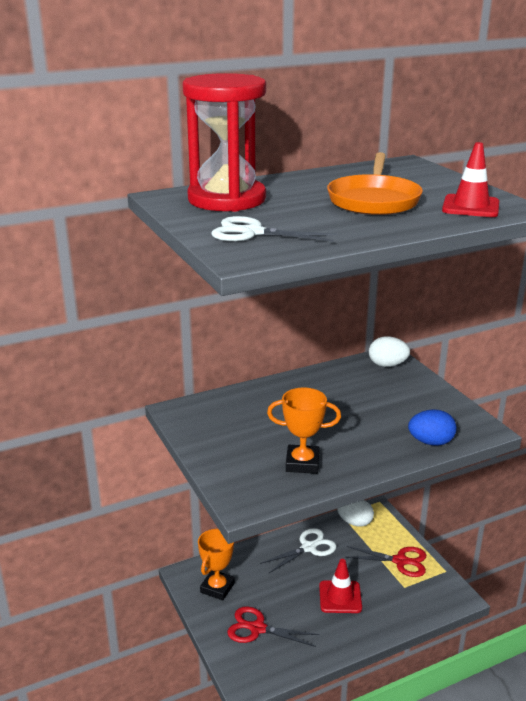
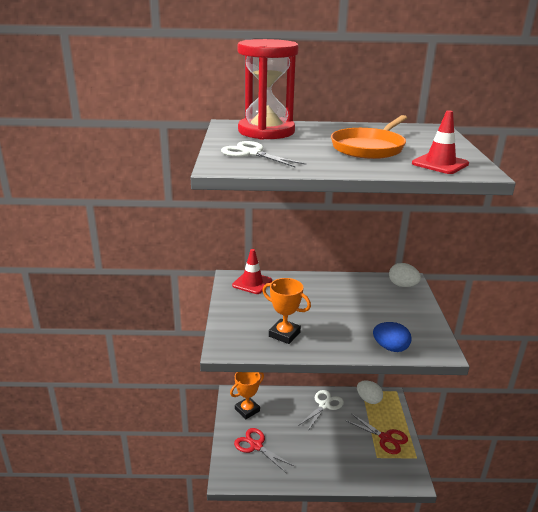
camera: 25 degrees right, 0 degrees up
white scissors [260,528,337,573] -> white scissors turned 45 degrees counterclockwise [298,390,344,432]
red traffic cone [319,559,362,613] -> red traffic cone moved to [232,249,272,294]

